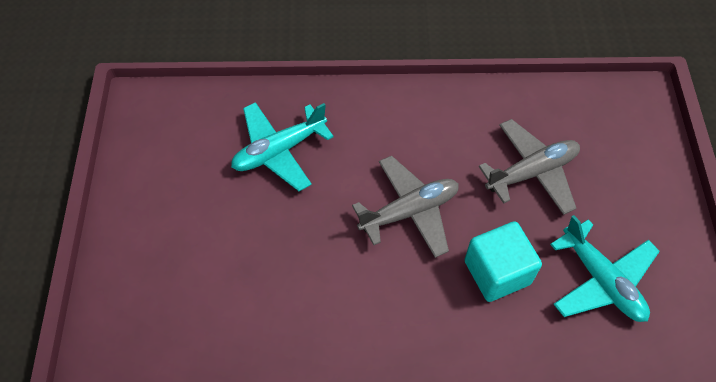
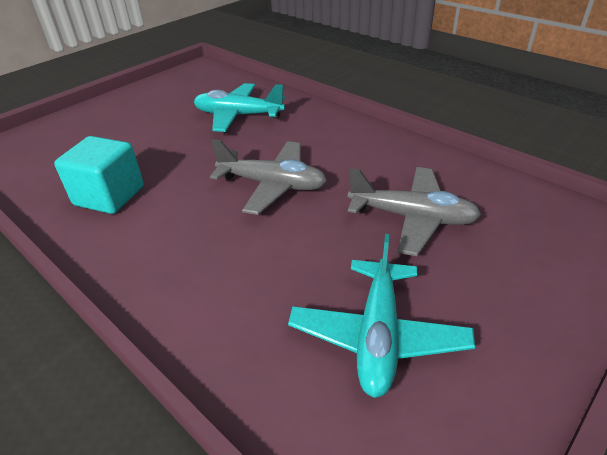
camera: 45 degrees right, 20 degrees down
turquoise cube [464,221,542,302] -> turquoise cube moved to [54,136,144,214]

